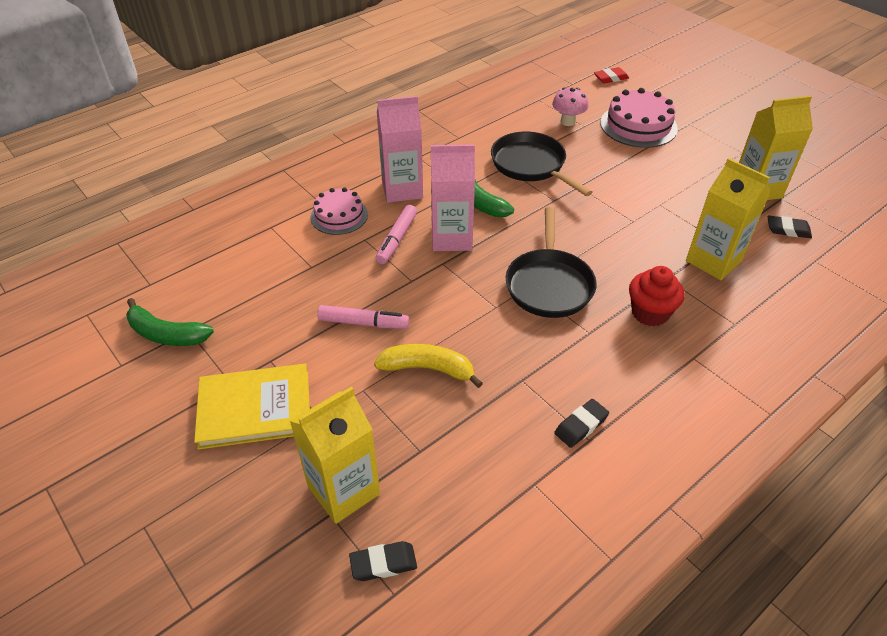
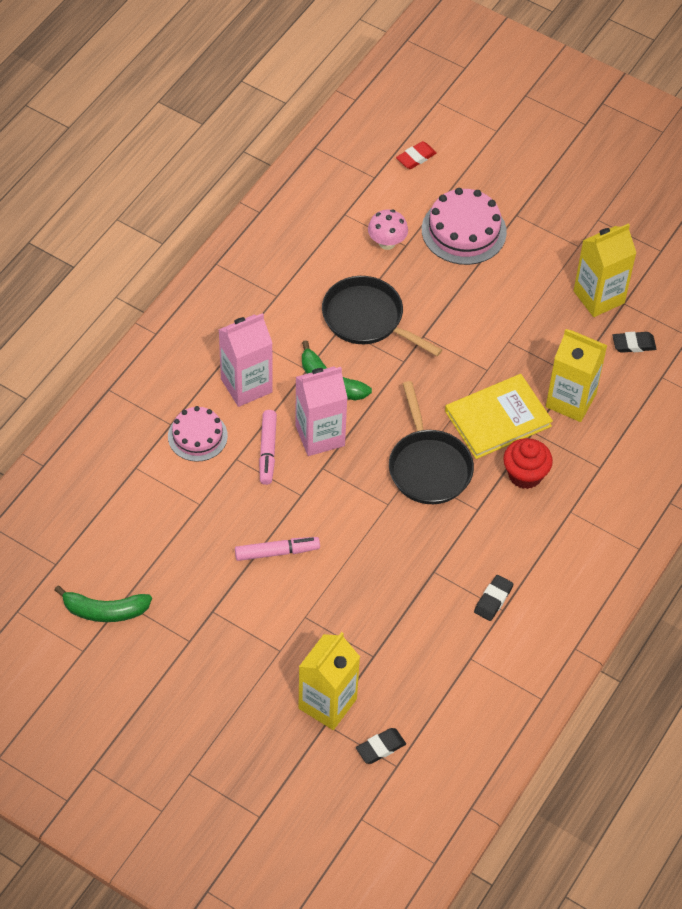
camera: 20 degrees left, 10 degrees up
yellow book [194,364,310,450] -> yellow book moved to [445,374,553,459]
yellow banana [374,344,483,388] -> none

